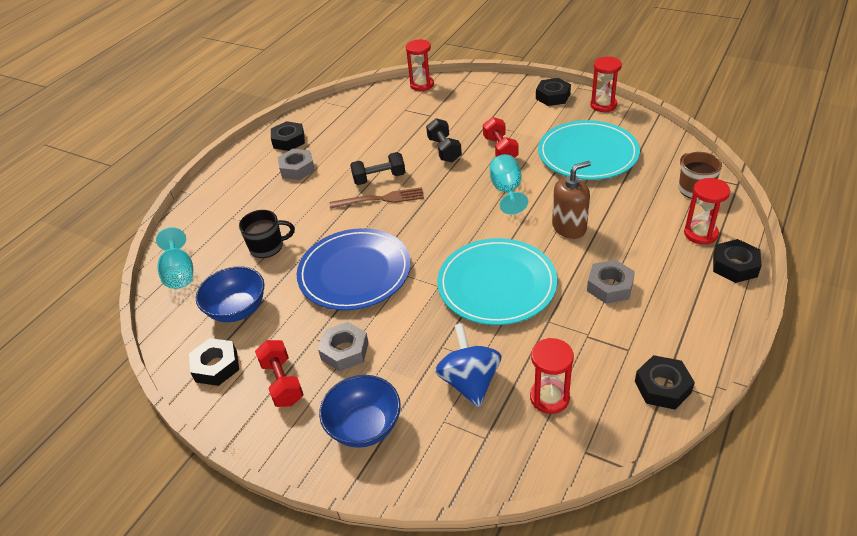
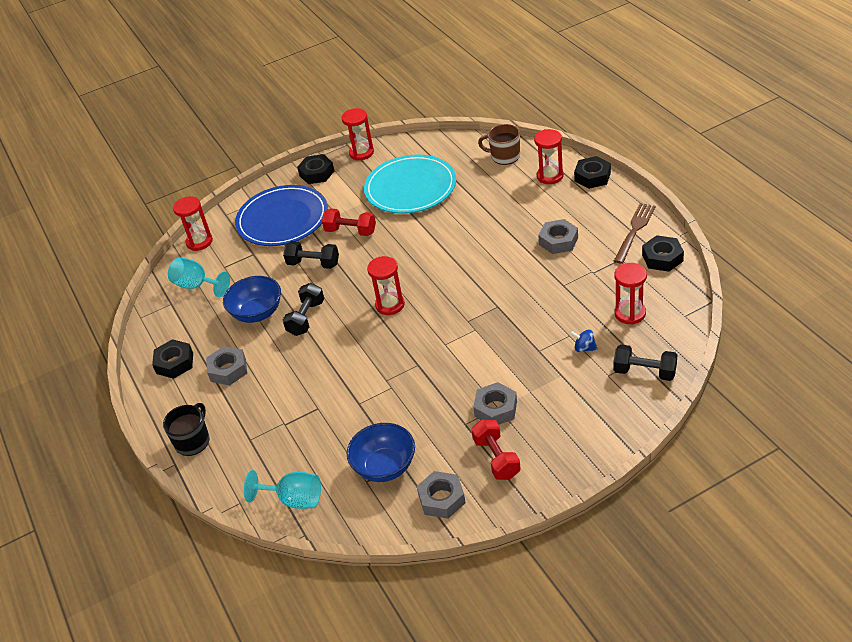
camera: 55 degrees left, 0 degrees up
black nut [189,338,239,386] -> grey nut [417,471,466,519]
black mug [239,210,295,258] -> black mug moved to [163,403,210,456]
red dumbbell [255,340,304,407] -> red dumbbell turned 60 degrees clockwise [471,419,521,480]
blue plate [297,228,411,310] -> blue plate moved to [235,185,328,246]
blue bowl [319,375,401,448] -> blue bowl moved to [223,276,281,323]
brown fork [329,187,424,209] -> brown fork moved to [614,203,655,264]
blue spinning top [435,323,502,407] -> blue spinning top [570,329,598,352], size x0.47
turquoise plate [437,238,557,325] -> none
turquoise goblet [490,154,528,215] -> turquoise goblet moved to [168,257,230,297]
brown soap dispenser [552,161,591,239] -> none
none -> red hourglass [367,256,405,315]
none -> black dumbbell [613,344,677,381]

